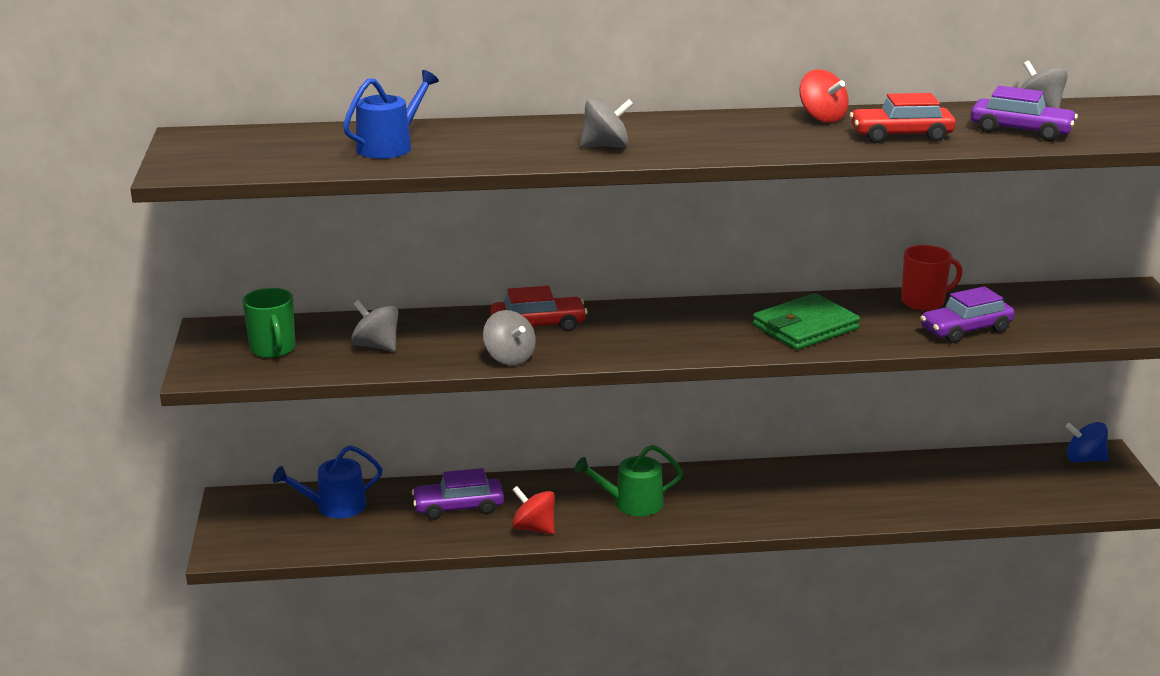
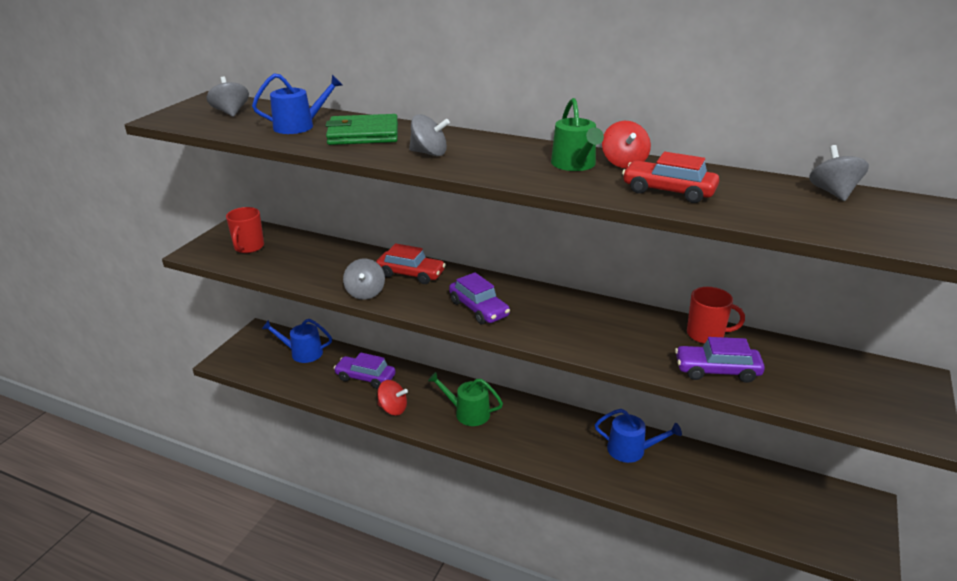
camera: 30 degrees right, 5 degrees up
green mug [242,288,295,358] -> red mug [226,207,264,253]
grey spinning top [351,300,398,351] -> grey spinning top moved to [207,76,249,117]
red spinning top [512,486,555,534] -> red spinning top turned 135 degrees clockwise [377,380,408,415]
green wallet [753,293,860,350] -> green wallet moved to [325,114,398,145]
purple car [971,86,1078,141] -> purple car moved to [449,272,510,324]
blue spinning top [1065,422,1108,463] -> none
none -> green watering can [551,98,604,171]
none -> blue watering can [595,409,682,463]

